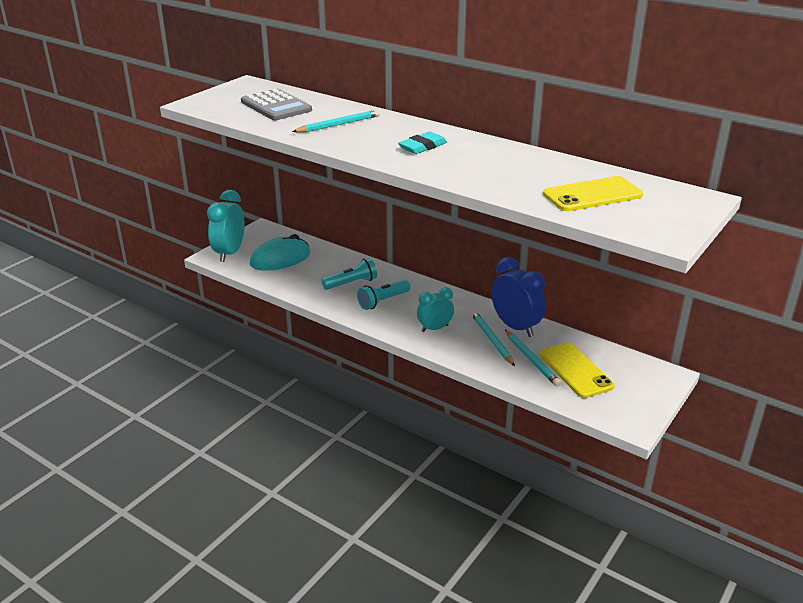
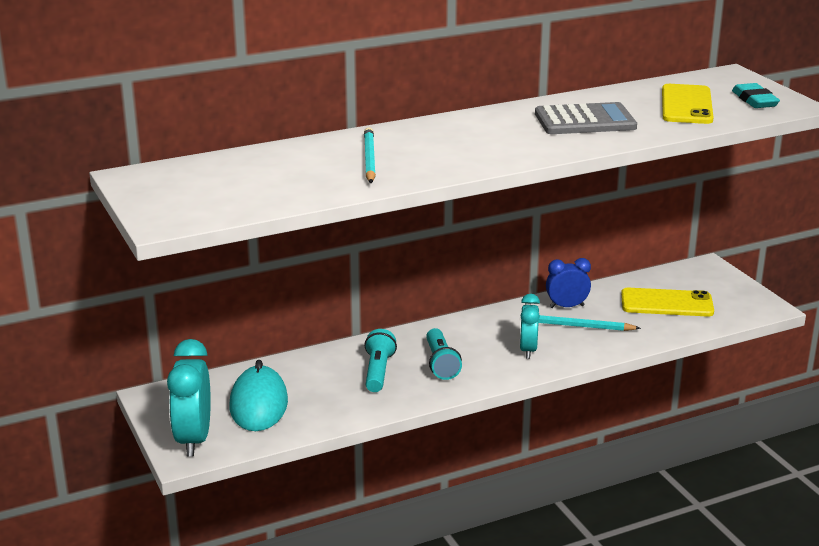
camera: 60 degrees left, 5 degrees down
turquoise clock [207,190,245,262] -> turquoise clock turned 45 degrees clockwise [167,339,211,457]
grey calculator [241,89,312,121] -> grey calculator moved to [535,102,637,134]
turquoise eraser [398,132,447,154] -> turquoise eraser moved to [732,83,780,108]
blue clock [492,257,546,337] -> blue clock [546,258,591,308], size x0.63
turquoise pencil [505,330,561,386] -> none

